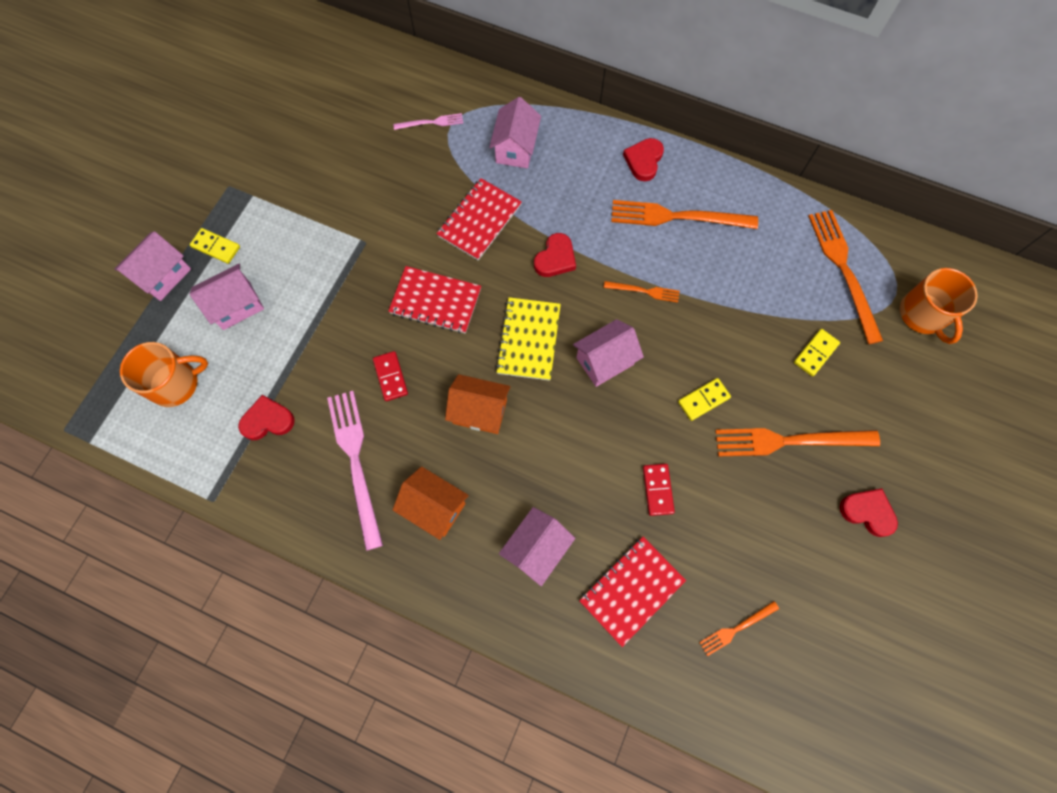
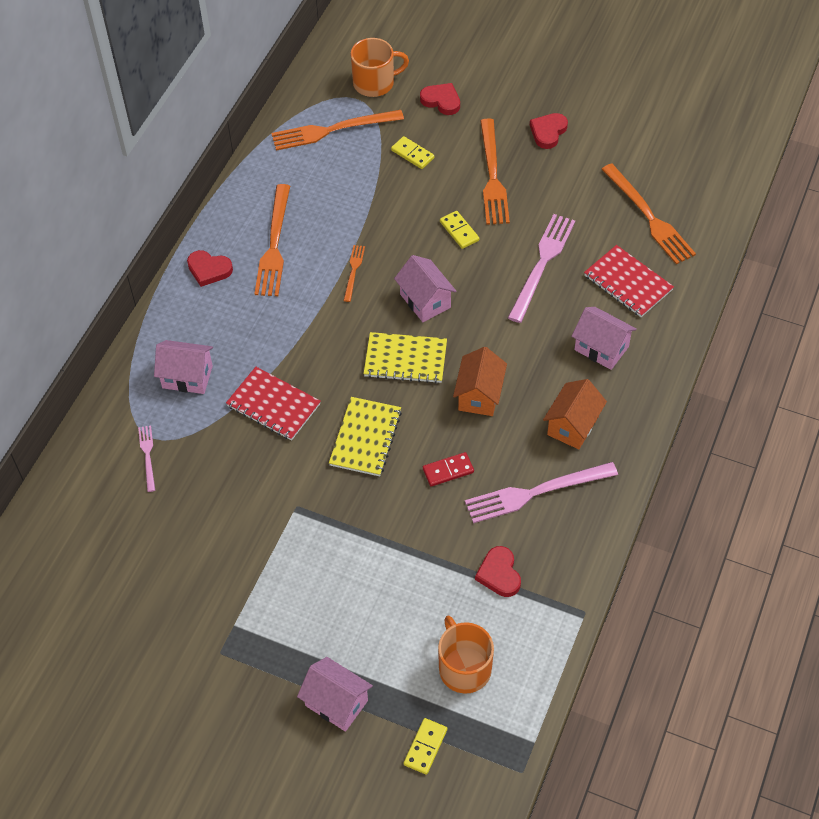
camera: 90 degrees left, 15 degrees down
yellow domino [190,228,240,264] -> yellow domino moved to [404,718,447,775]
pink house [190,264,264,330] -> none
red notebook [388,266,481,334] -> yellow notebook [329,397,402,476]
red heart [534,233,576,277] -> red heart moved to [420,83,460,115]
red domino [643,464,675,516] -> pink fork [508,214,575,323]
orange fork [699,601,779,656] -> orange fork [601,164,696,264], size x1.99

